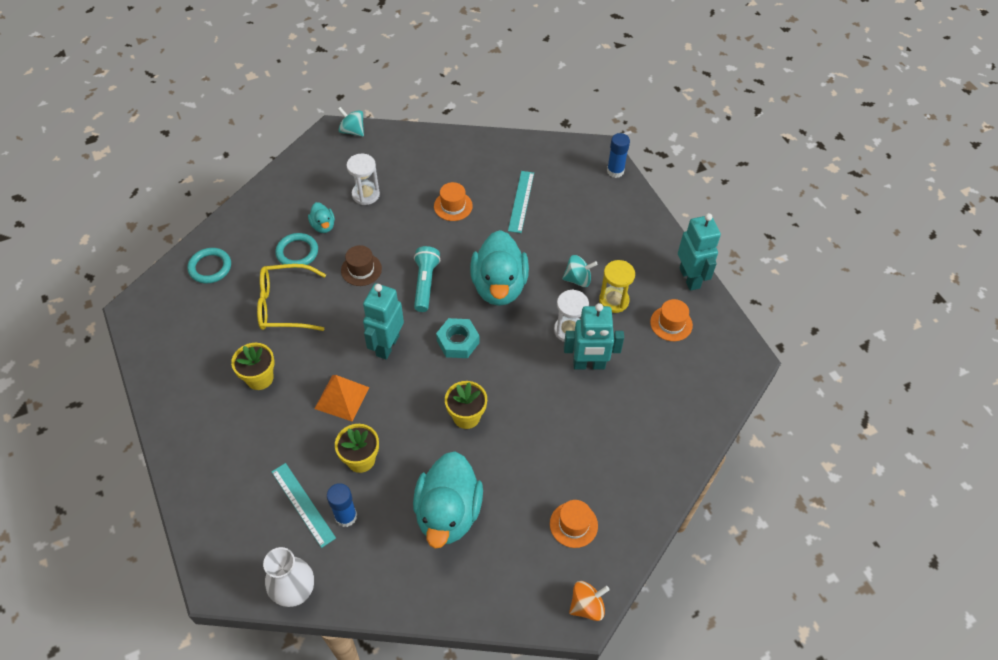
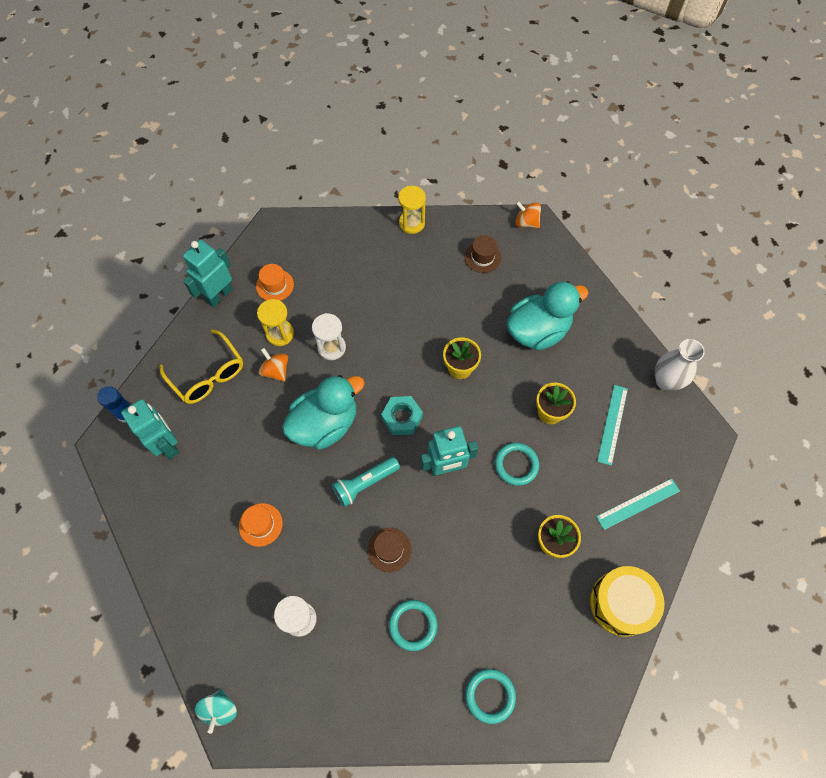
camera: 125 degrees left, 10 degrees up
yellow glasses [257,264,326,331] -> yellow glasses moved to [159,329,243,404]
turquoise duck [308,202,335,233] -> none
orange pyramid [315,375,370,421] -> turquoise ring [495,443,539,486]
blue glue stick [327,483,357,527] -> none
turquoise ruler [508,171,534,233] -> turquoise ruler moved to [596,478,680,530]
orange hat [550,500,598,548] -> brown hat [464,235,501,273]
turquoise spinning top [562,255,598,287] -> orange spinning top [258,348,288,382]
turquoise robot [564,303,624,369] -> turquoise robot moved to [121,399,179,459]
none -> yellow hourglass [398,186,426,234]
none -> yellow drum [590,566,665,637]

